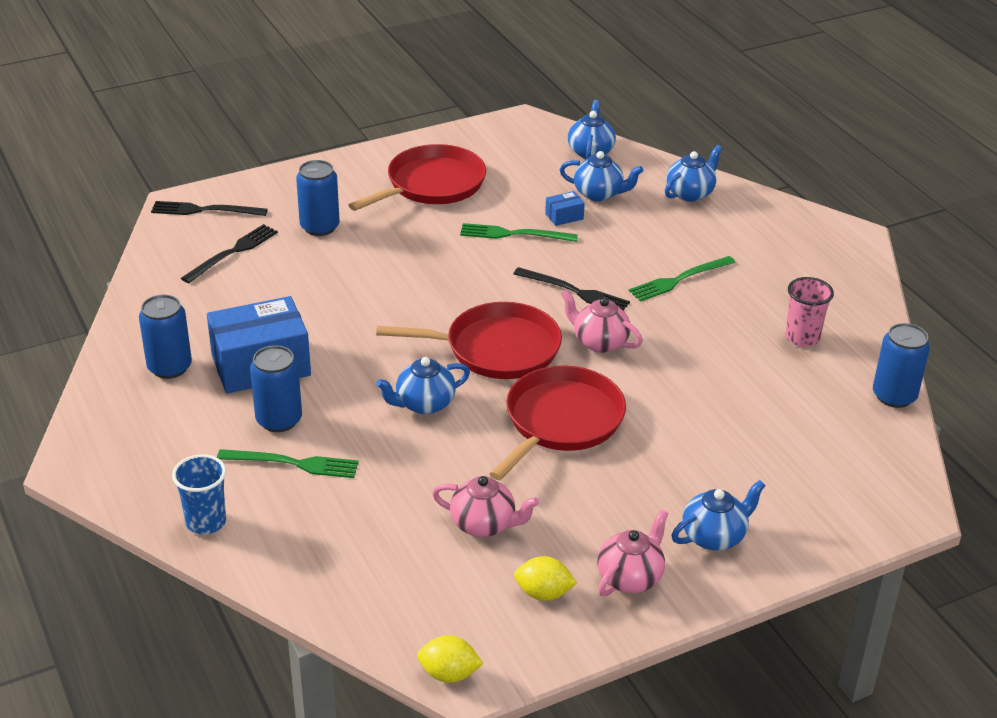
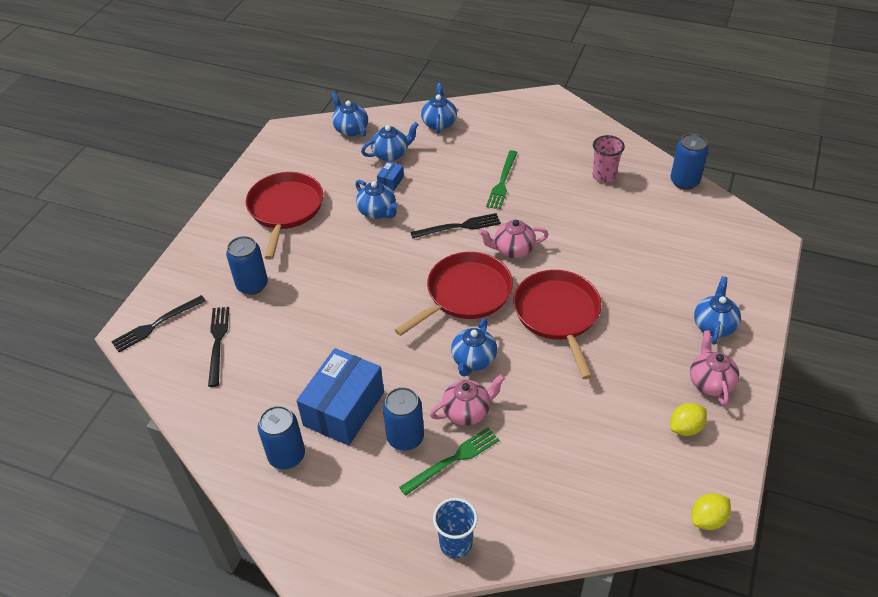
camera: 40 degrees left, 10 degrees up
pink teapot [432,476,539,537] -> pink teapot moved to [430,374,505,426]
green fork [460,223,578,242] -> blue teapot [355,180,398,219]

